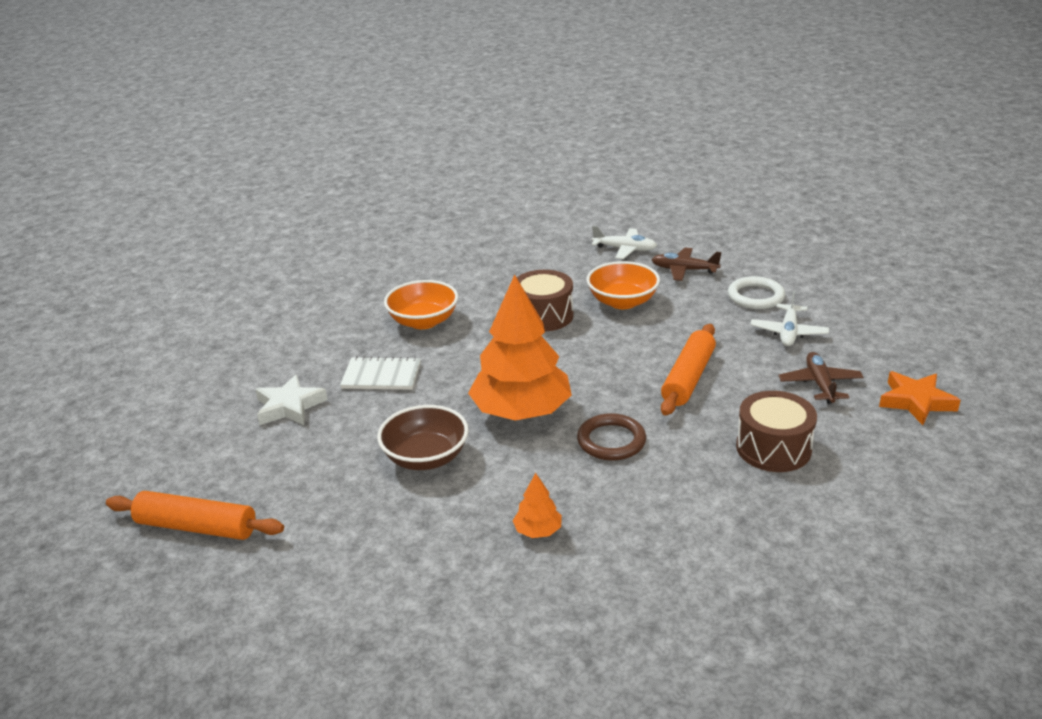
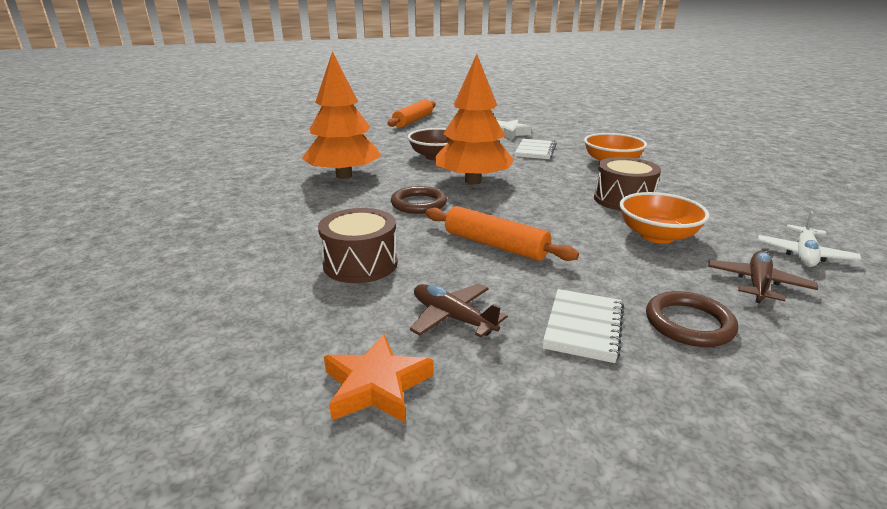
camera: 100 degrees right, 5 degrees down
orange tree [513,473,562,538] -> orange tree [302,51,381,179], size x2.41
white ring [728,276,785,309] -> brown ring [646,291,738,347]
white plane [750,291,829,346] -> white notebook [542,289,624,363]
brown plane [778,352,864,404] -> brown plane turned 150 degrees counterclockwise [410,284,508,337]

